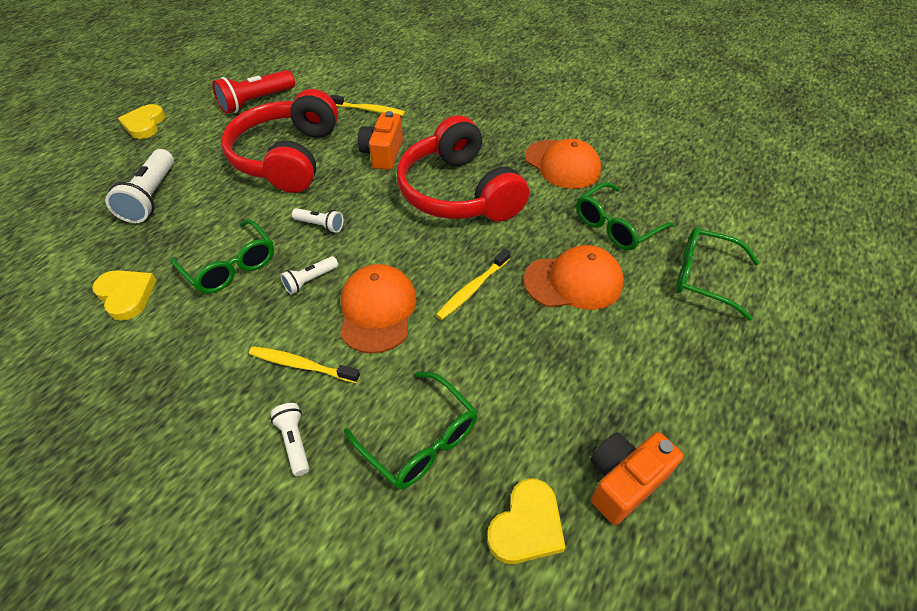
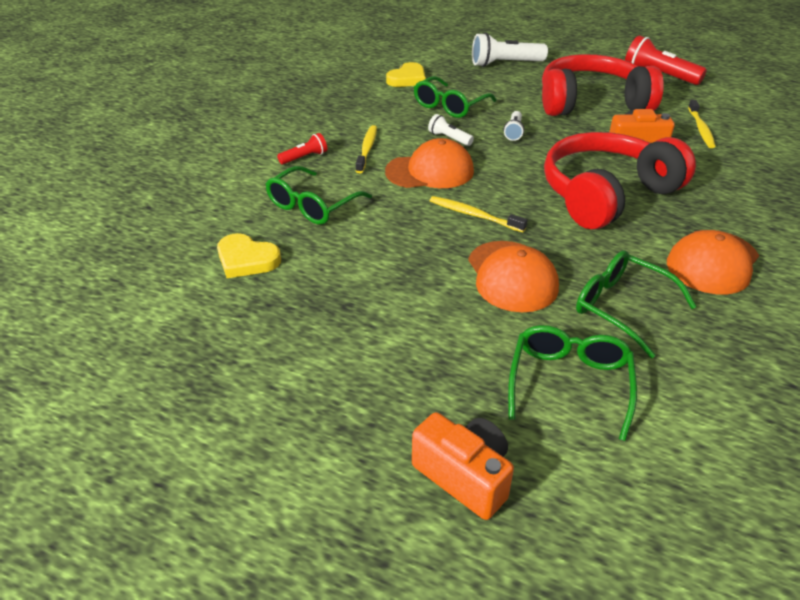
camera: 80 degrees right, 10 degrees down
yellow heart [118,104,165,139] -> none
white flashlight [270,403,309,476] -> red flashlight [277,133,327,165]
orange camera [590,432,683,525] -> orange camera moved to [412,412,514,520]

